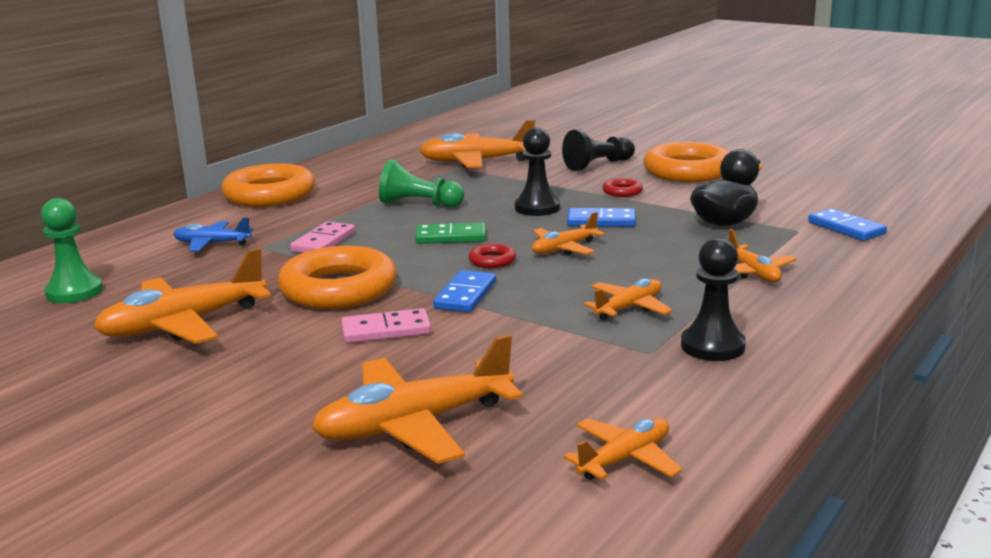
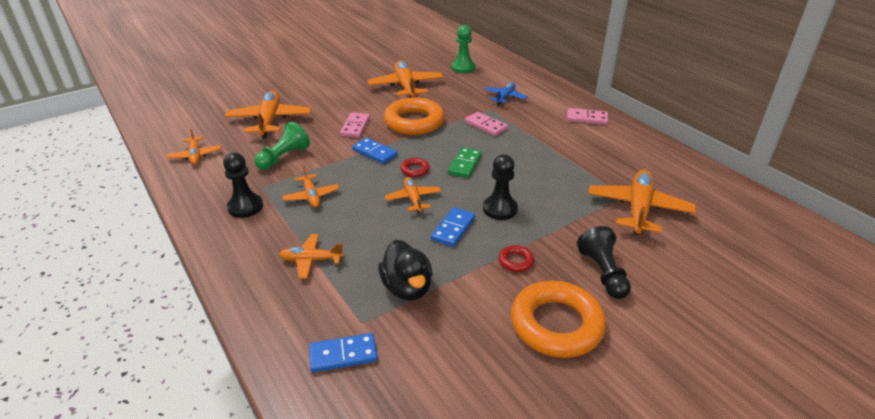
camera: 110 degrees right, 15 degrees up
orange ring [221,163,315,207] -> pink domino [567,108,608,125]
green pawn [379,159,464,208] -> green pawn moved to [254,122,310,170]

